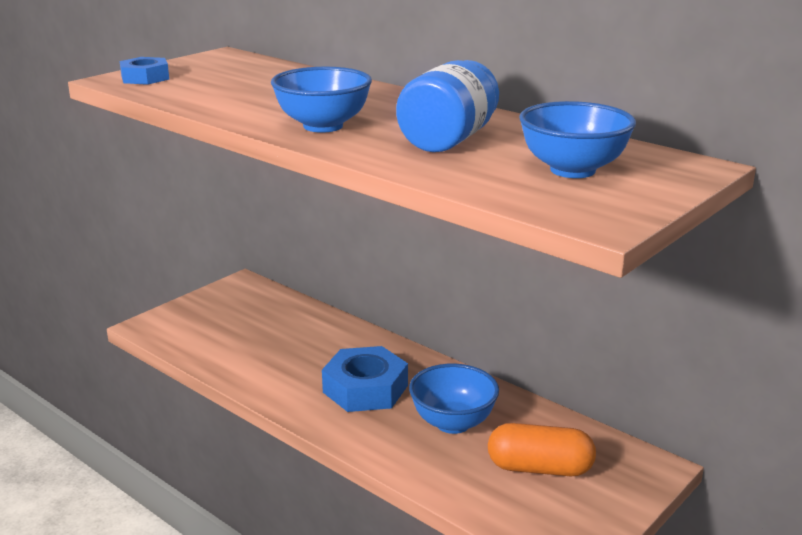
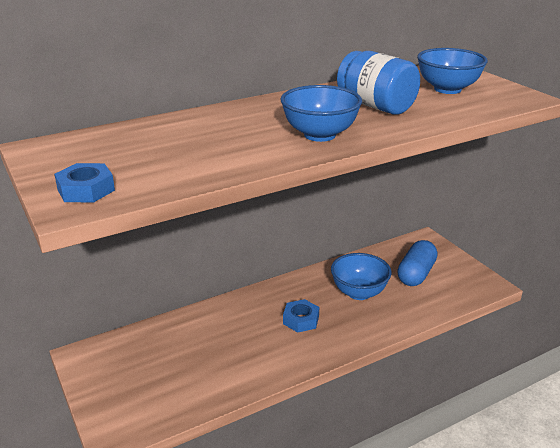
camera: 70 degrees left, 5 degrees up
blue nut [322,346,408,412] -> blue nut [283,299,319,333], size x0.60
orange capsule [488,423,596,476] -> blue capsule [397,240,437,286]

